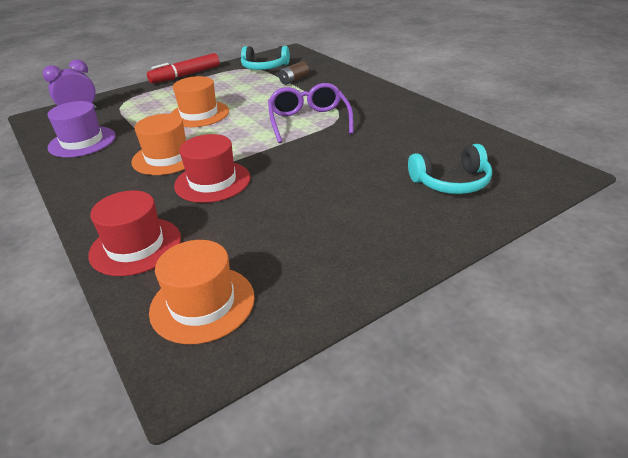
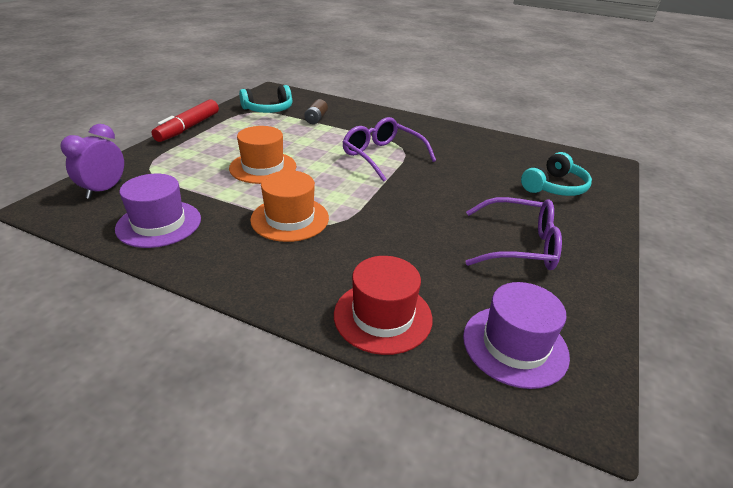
camera: 35 degrees left, 0 degrees up
orange hat [149,240,255,344] -> purple hat [463,282,570,389]
red hat [174,134,251,203] -> none
none -> purple glasses [466,197,562,270]

